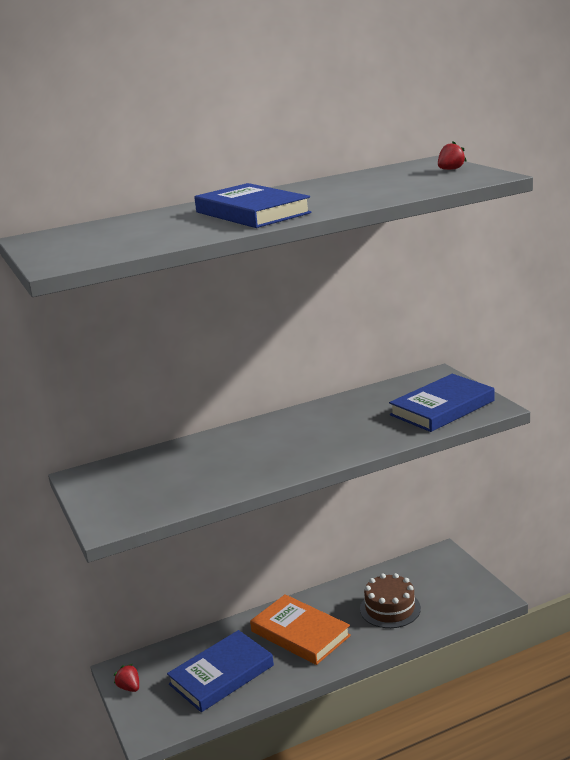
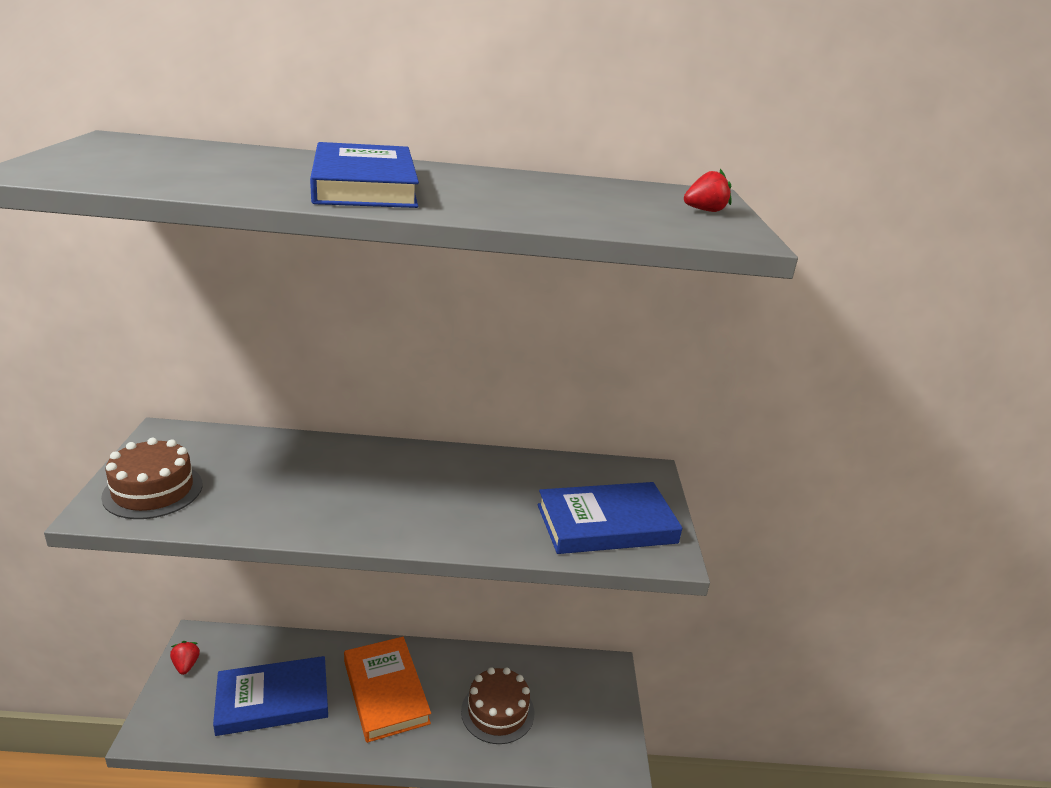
camera: 20 degrees right, 5 degrees up
none -> brown cake [101,438,202,519]

